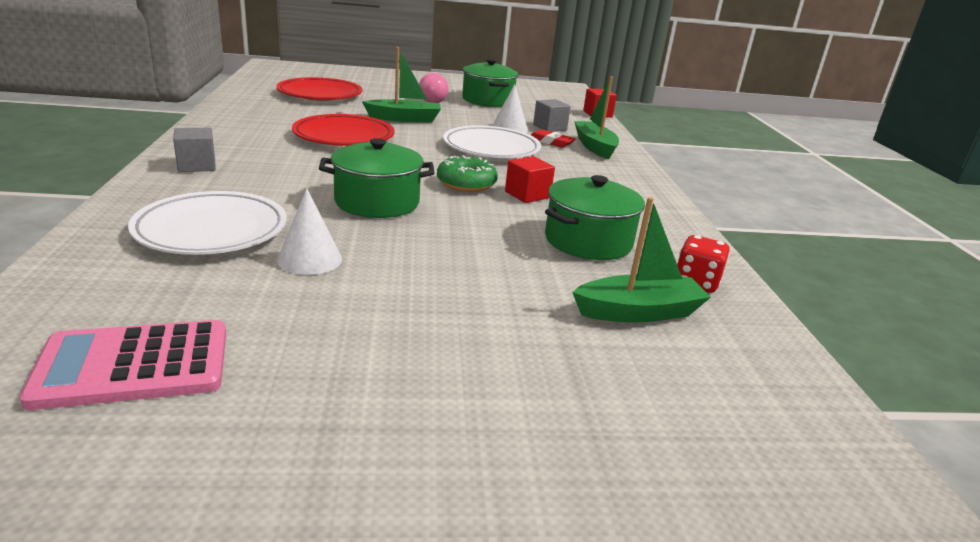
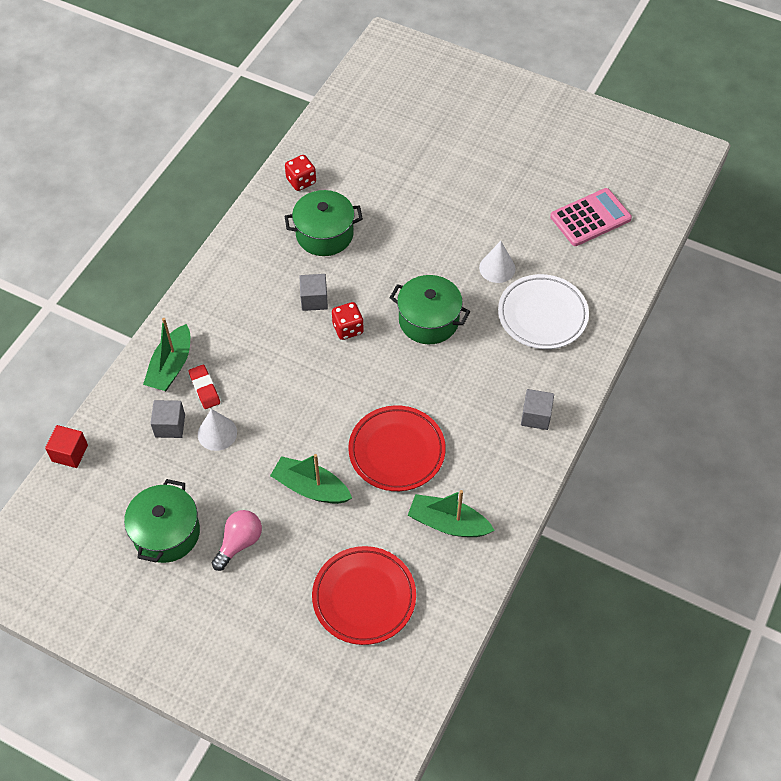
camera: 145 degrees left, 30 degrees up
pink calculator [19,320,226,410] -> pink calculator turned 45 degrees counterclockwise [550,188,632,246]
green donut [437,155,498,192] -> red dice [332,302,364,340]
white plate [443,125,541,158] -> none
red cube [505,156,555,203] -> grey cube [299,274,328,311]
green boat [572,197,711,323] -> green boat moved to [408,490,495,537]

